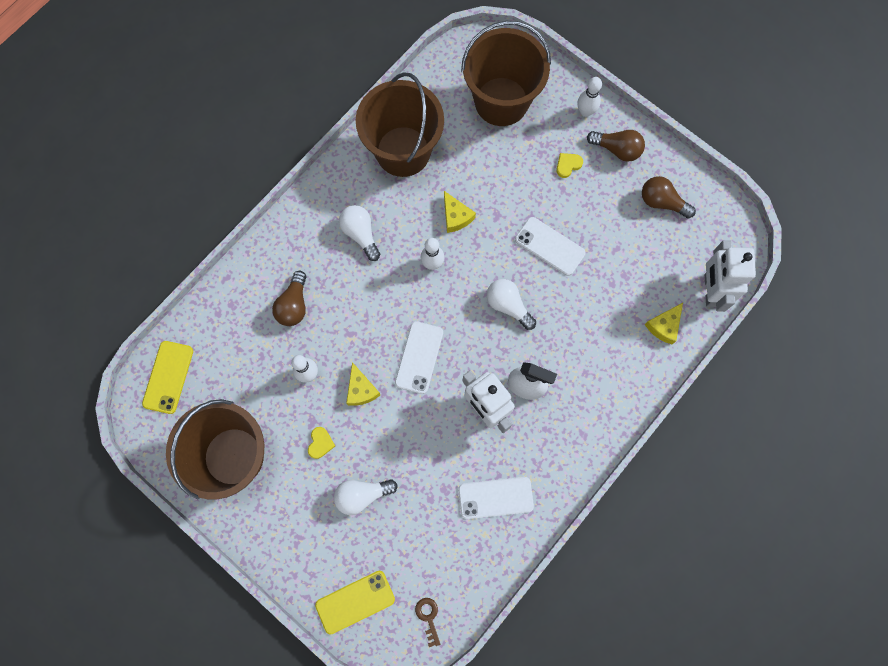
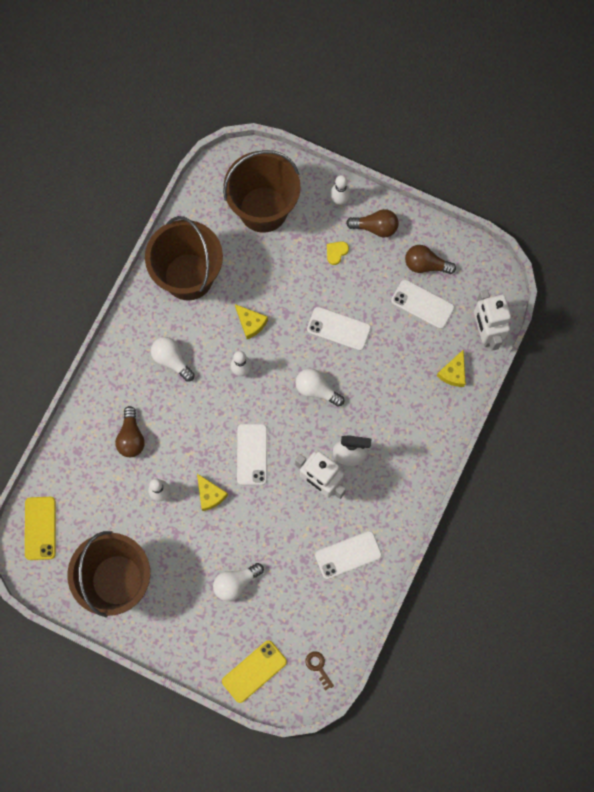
camera: 15 degrees left, 0 degrees up
yellow heart [308,427,335,459] -> none
none -> white phone [391,279,455,329]

